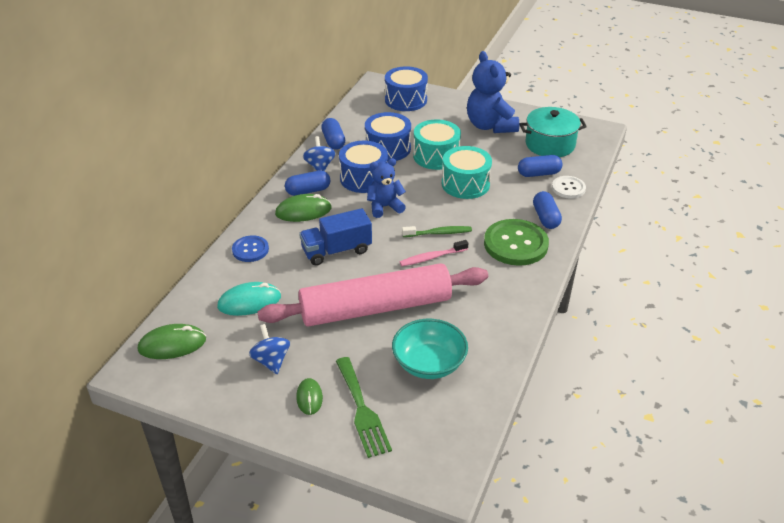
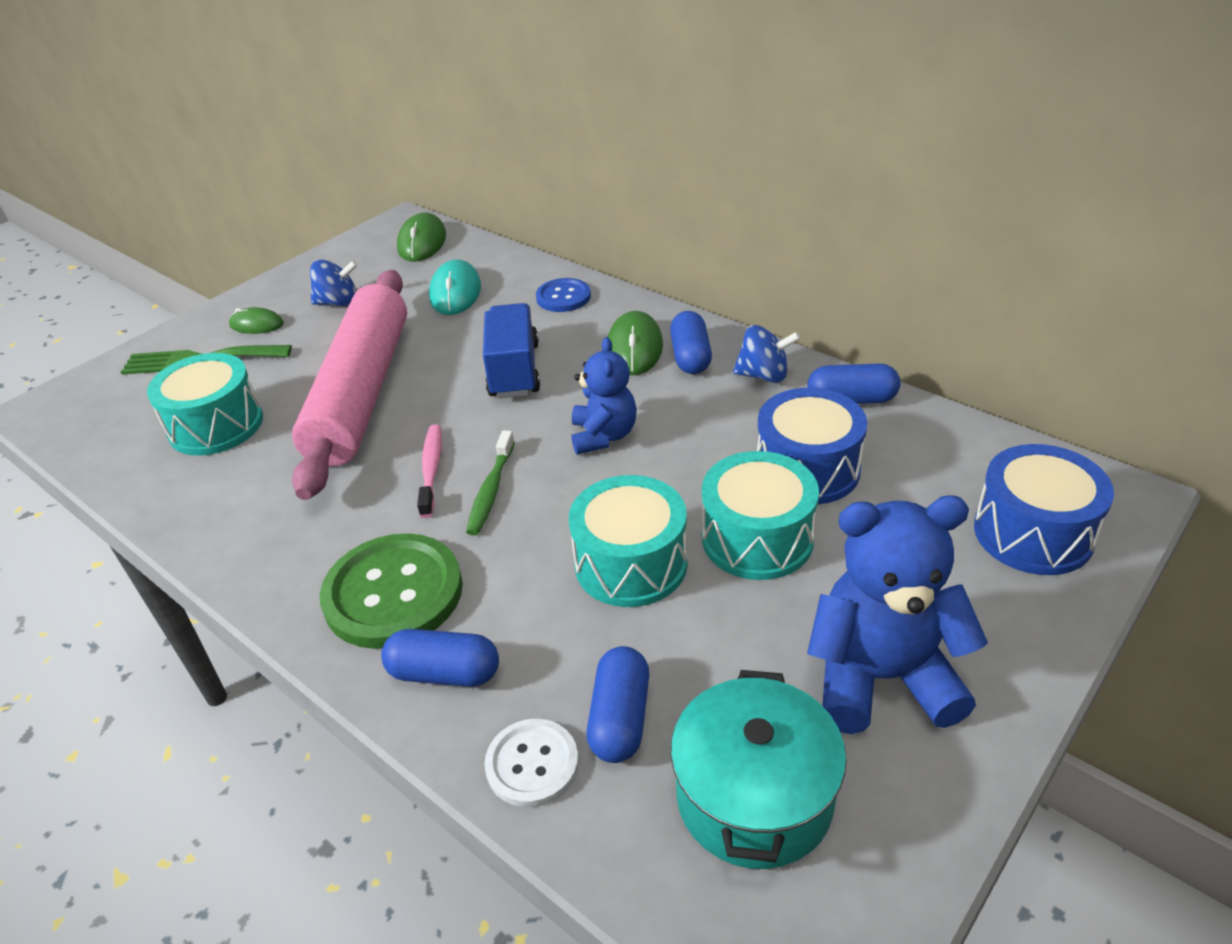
camera: 110 degrees right, 0 degrees up
blue drum [339,141,388,193] -> none
turquoise bowl [392,319,468,379] -> turquoise drum [147,353,263,455]

